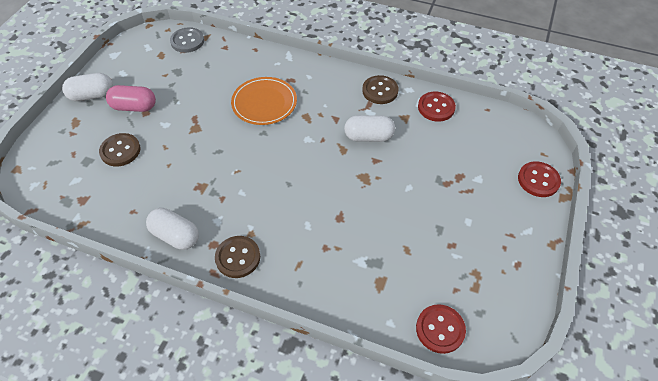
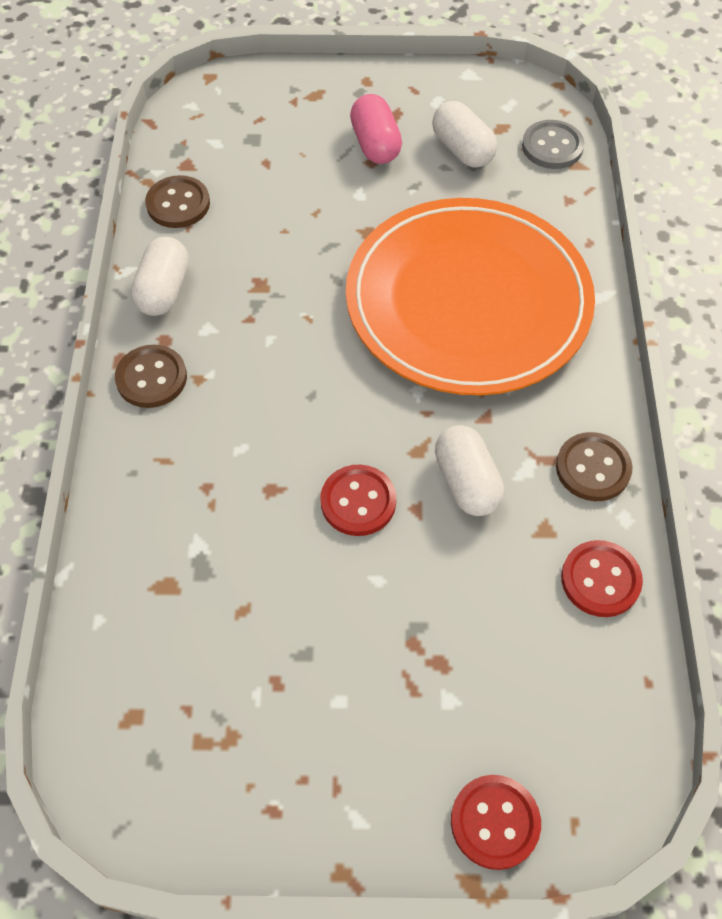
camera: 70 degrees right, 5 degrees up
white capsule [62,73,113,101] -> white capsule moved to [432,101,497,168]
brown button [99,133,140,166] -> brown button moved to [145,175,210,228]
orange plate [231,77,297,125] -> orange plate [346,198,595,395], size x2.03
red button [416,304,466,354] -> red button moved to [320,464,396,536]

